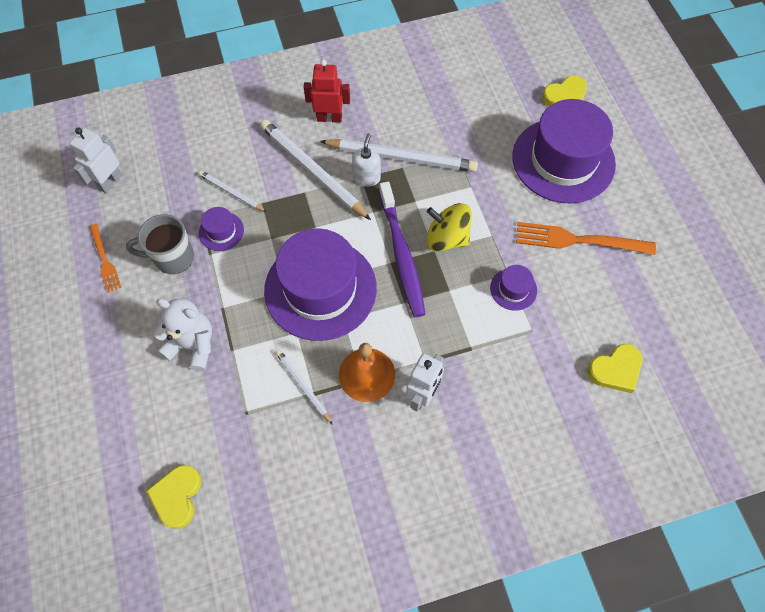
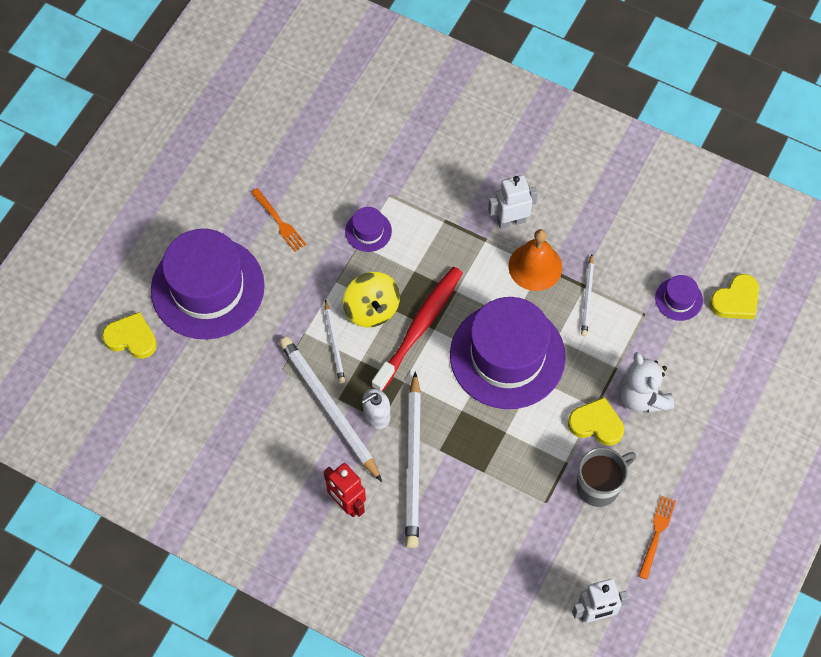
camera: 135 degrees left, 0 degrees up
grey mug [126,214,194,274] -> grey mug turned 75 degrees counterclockwise [577,447,636,507]
white pencil [199,171,266,212] -> white pencil moved to [325,299,345,383]
purple hat [199,207,244,251] -> purple hat moved to [655,275,703,321]
purple toothbrush [379,182,425,317] -> red toothbrush [372,267,463,392]
orange fork [516,222,656,255] -> orange fork [251,188,306,252], size x0.58
yellow heart [587,344,642,393] -> yellow heart moved to [568,397,624,446]

